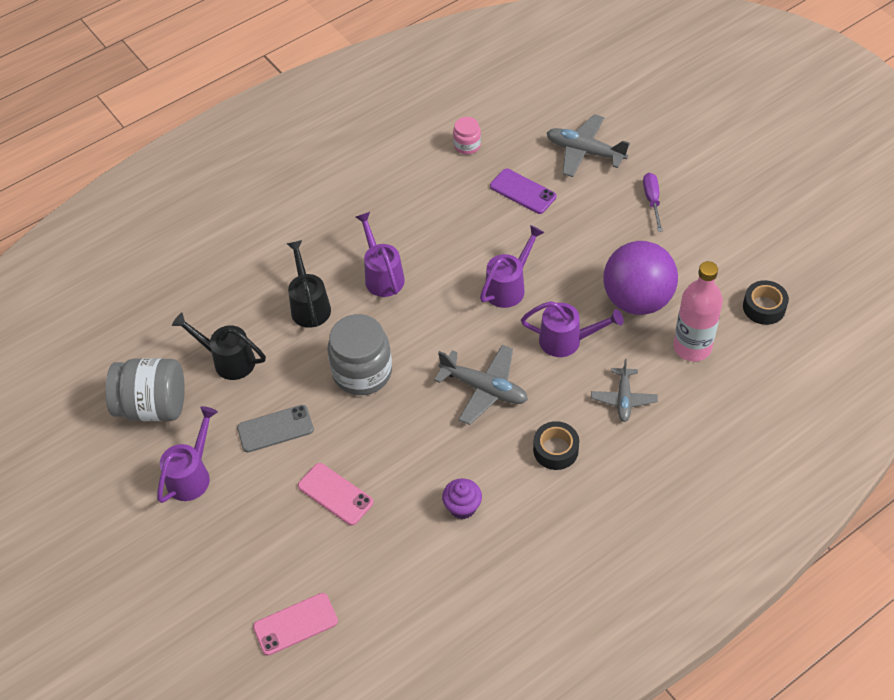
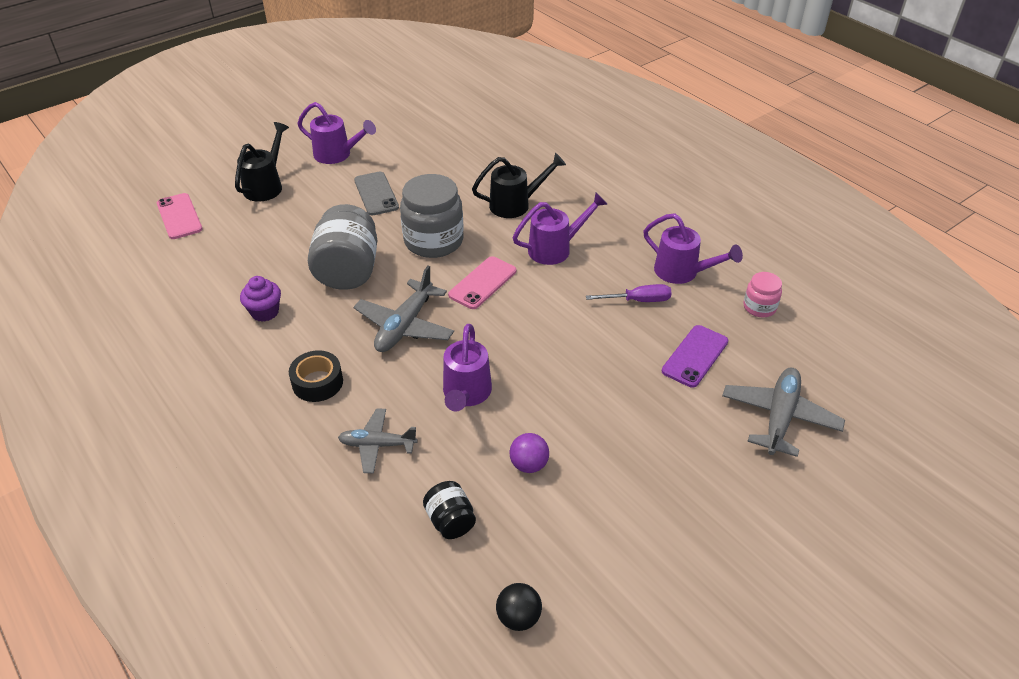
camera: 85 degrees right, 10 degrees down
grey jar [105,358,185,421] -> grey jar moved to [308,204,377,290]
black watering can [172,312,266,380] -> black watering can moved to [235,122,289,202]
pink phone [298,463,373,526] -> pink phone moved to [448,256,516,309]
purple watering can [480,225,545,308] -> purple watering can moved to [643,213,743,284]
purple ball [603,241,678,315] -> purple ball [510,433,549,473], size x0.41
purple screwdriver [643,173,663,232] -> purple screwdriver moved to [586,284,672,302]
pink bottle [673,261,723,361] -> black jar [423,481,476,539]
black tape [743,280,789,325] -> black ball [496,583,542,631]

